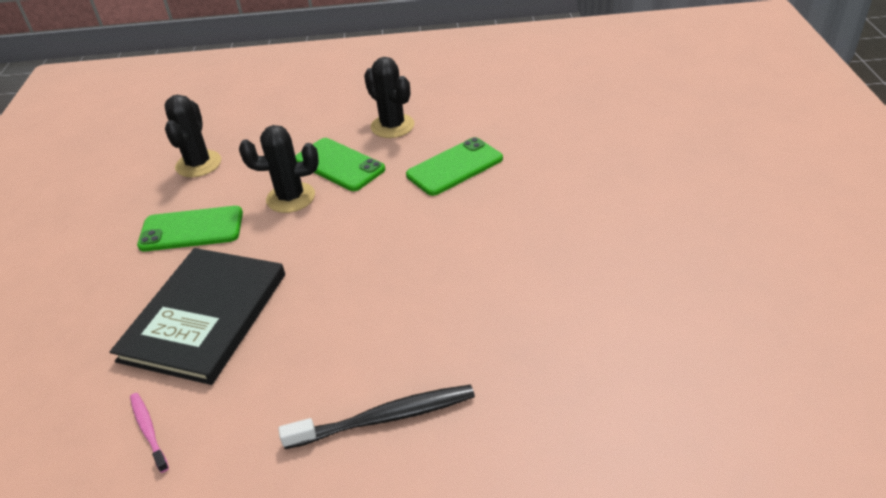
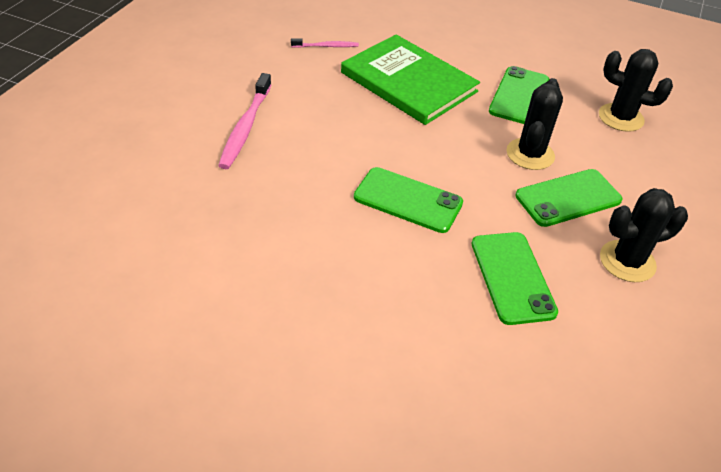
camera: 110 degrees right, 5 degrees up
black book [110,248,285,385] -> green book [341,34,480,125]
black toothbrush [278,385,475,449] -> pink toothbrush [218,73,271,169]
none -> green phone [354,167,463,233]

